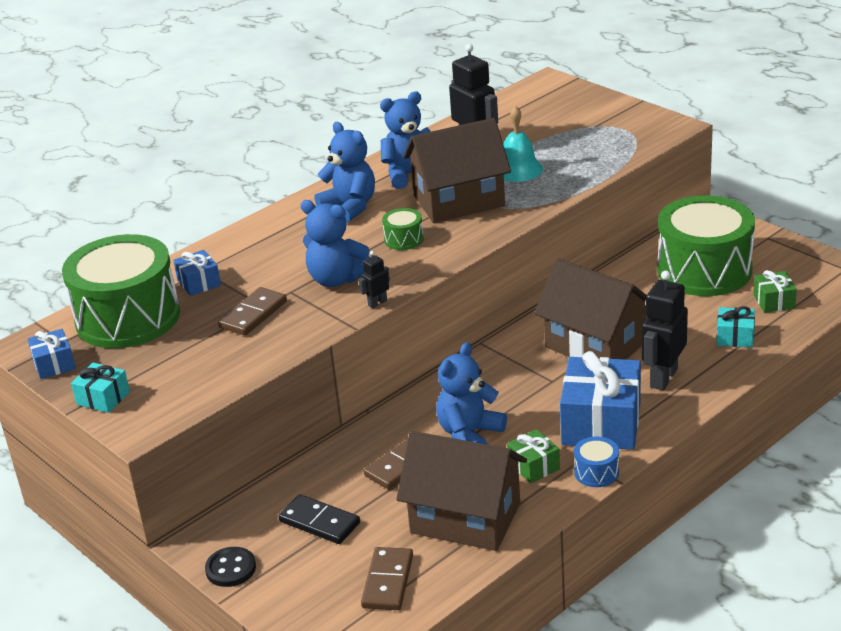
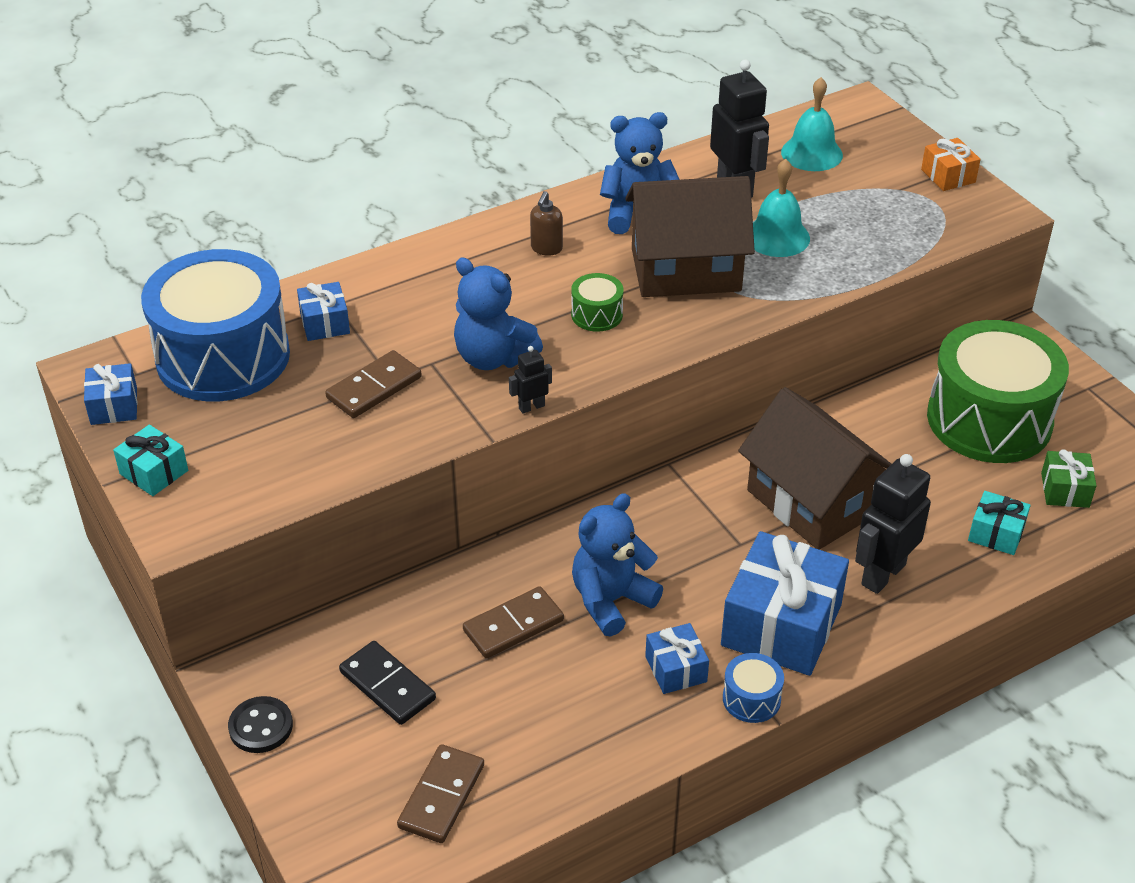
camera: 10 degrees right, 10 degrees up
green drum [62,234,180,348] -> blue drum [141,249,290,401]
blue teddy bear [314,122,375,223] -> brown soap dispenser [530,191,563,256]
brown house [396,431,527,551] -> none
green gift [507,429,560,483] -> blue gift [645,623,709,694]
none -> turquoise bell [781,77,843,171]
none -> orange gift [921,138,981,191]

